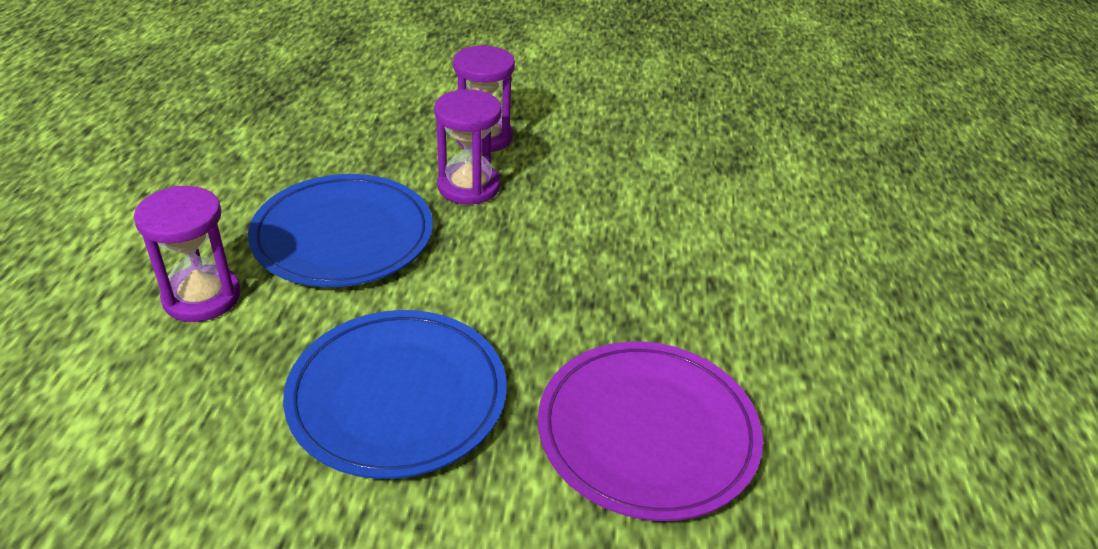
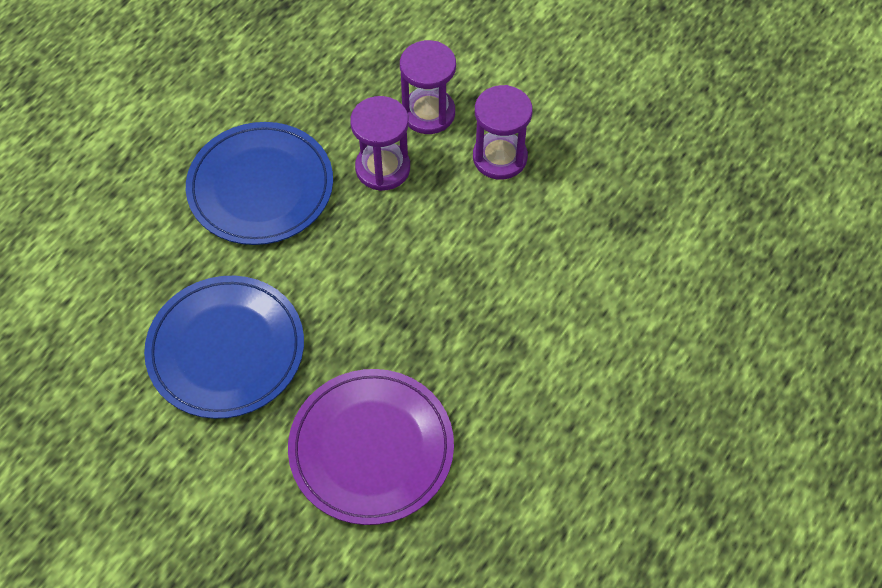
camera: 30 degrees right, 20 degrees up
purple hourglass [134,186,241,322] -> purple hourglass moved to [473,85,533,180]

